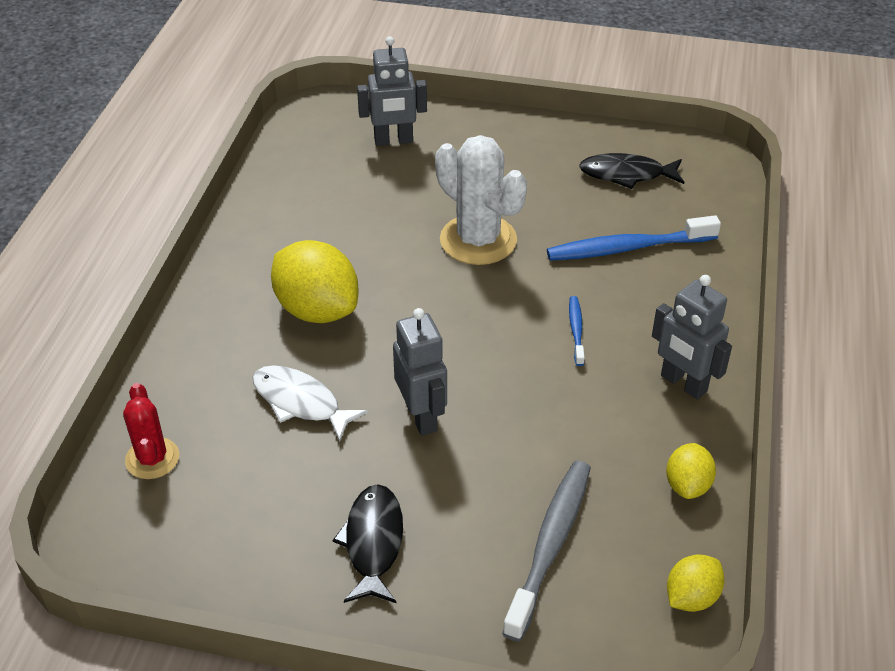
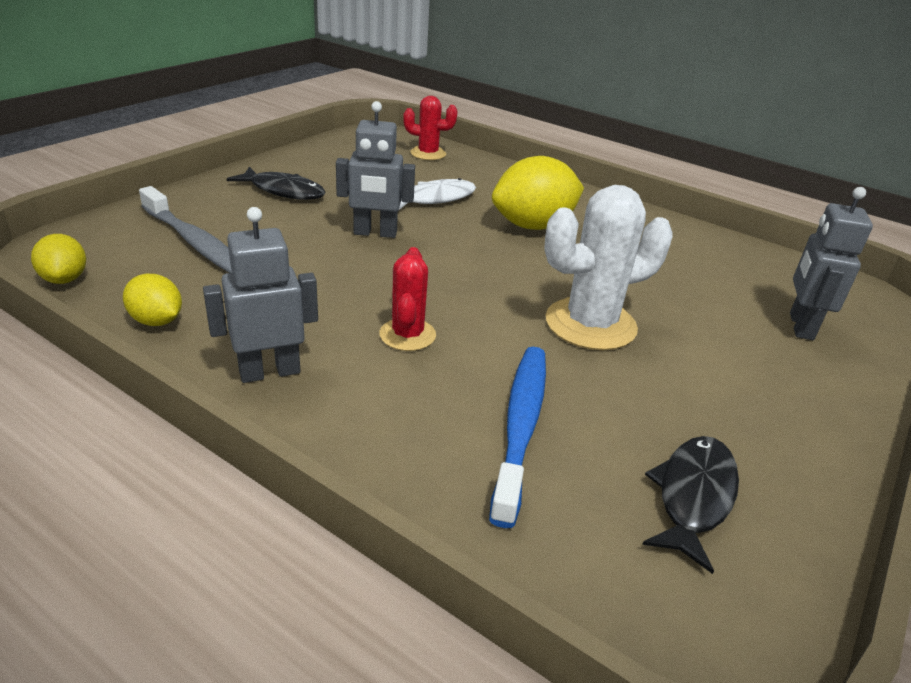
camera: 110 degrees right, 10 degrees down
blue toothbrush [569,296,585,366] -> red cactus [380,247,436,351]

